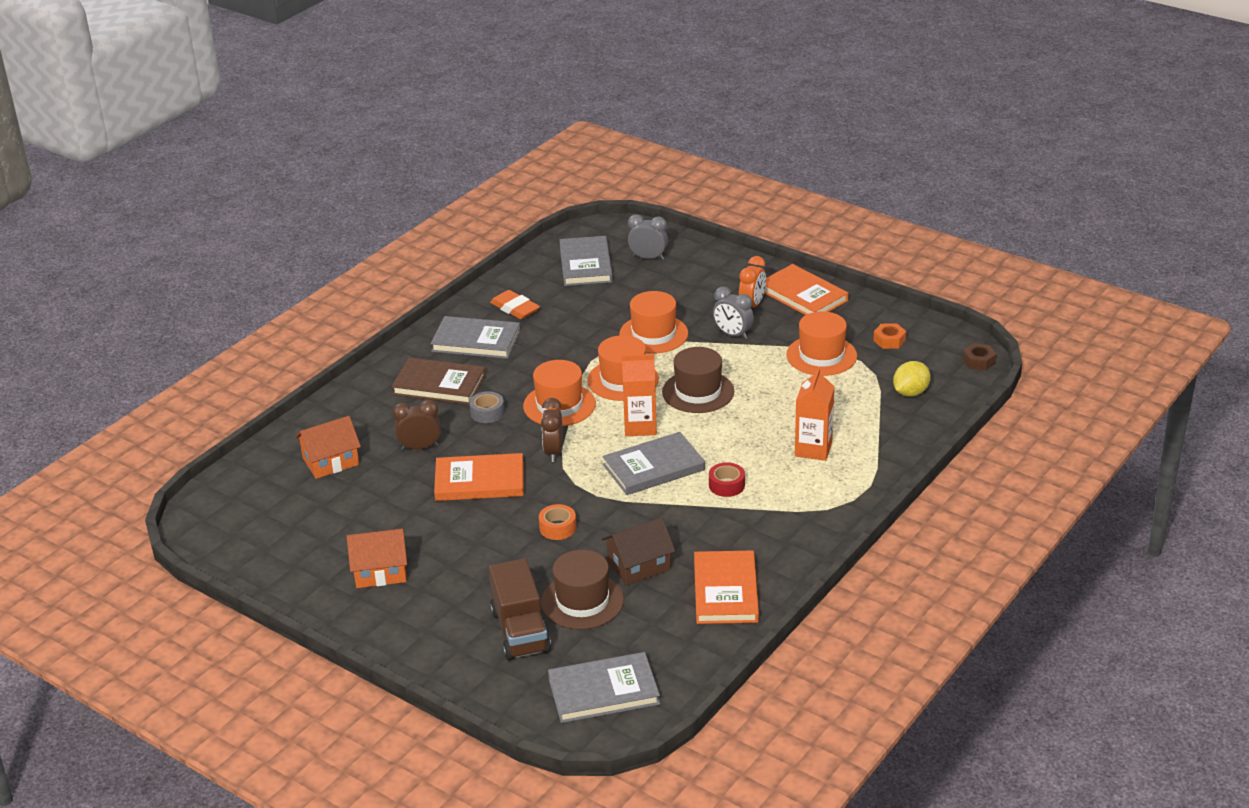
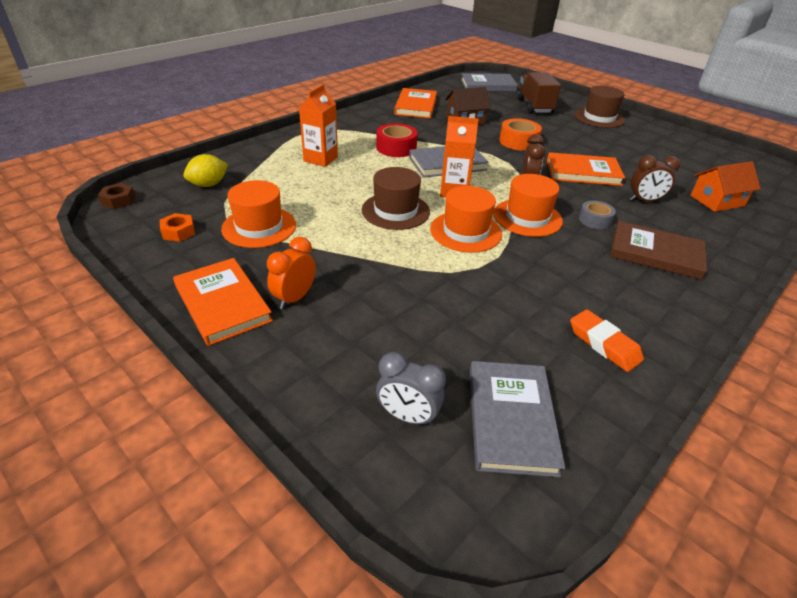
camera: 175 degrees left, 5 degrees up
orange house [347,529,407,588] -> none
grey book [431,316,520,359] -> none
orange tape [539,504,576,540] -> orange tape [499,118,542,151], size x1.52
brown hat [541,550,624,630] -> brown hat moved to [575,86,625,128]
orange hat [619,291,688,354] -> none
red tape [709,462,745,497] -> red tape [376,123,418,157], size x1.52
grey clock [713,287,754,340] -> none

